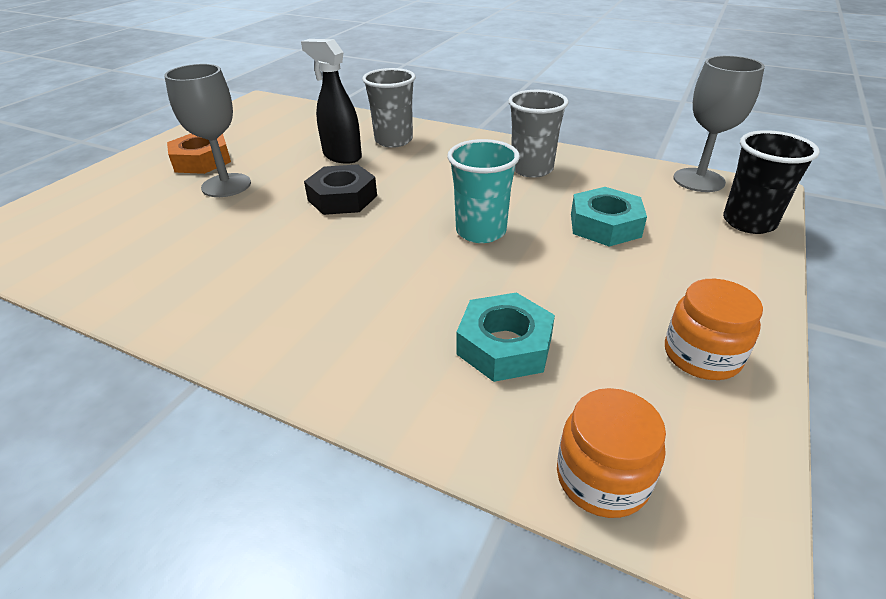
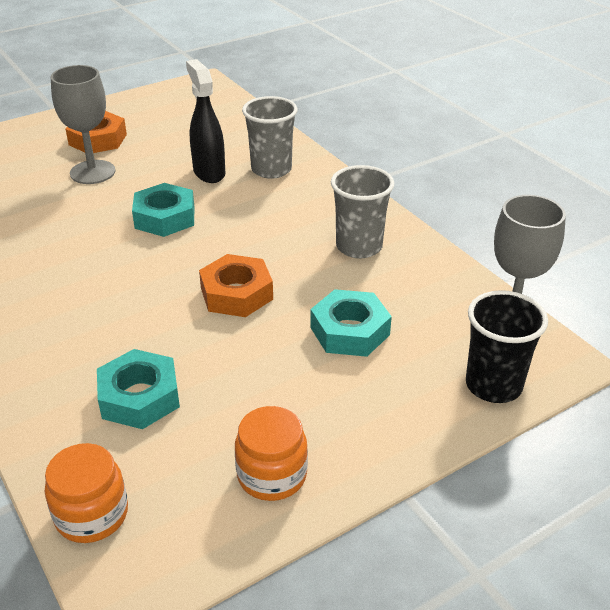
camera: 30 degrees right, 0 degrees up
black nut [304,164,377,215] -> turquoise nut [132,183,195,237]
turquoise cup [447,139,520,243] -> orange nut [199,254,273,317]

